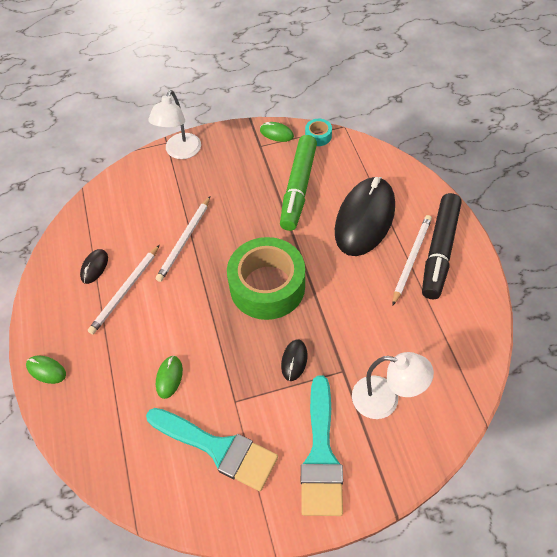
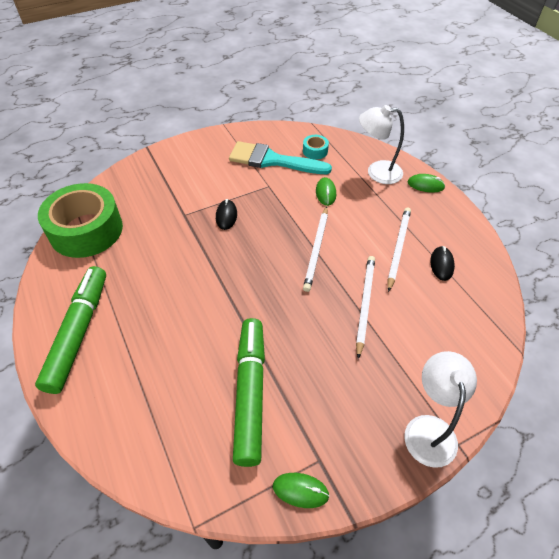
camera: 165 degrees right, 5 degrees down
green tape [227,237,305,320] -> green tape moved to [38,183,123,258]
turquoise brush [301,375,343,516] -> none
turquoise tape [305,119,332,146] -> turquoise tape moved to [303,135,329,160]
black mouse [335,177,395,256] -> none
white lamp [352,352,434,419] -> white lamp moved to [359,105,404,184]
white pencil [392,215,432,306] -> white pencil moved to [303,206,328,292]
black marker [422,193,461,299] -> green marker [35,266,106,394]

